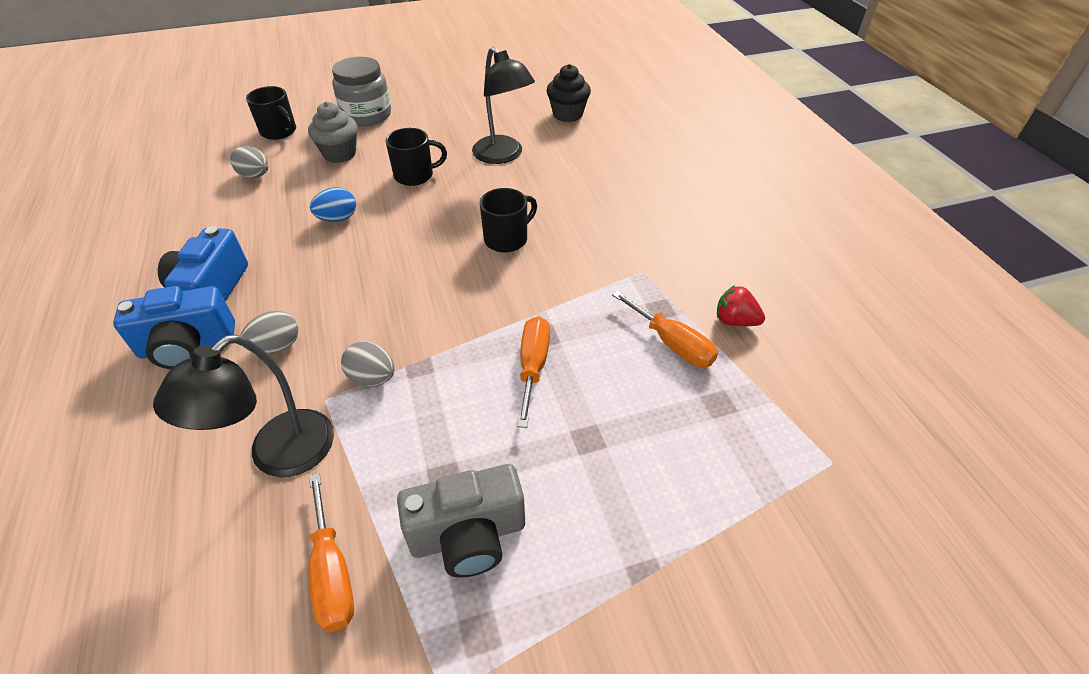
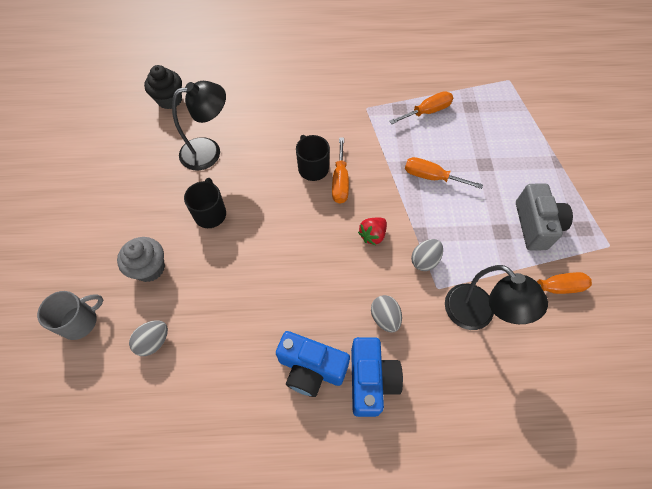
camera: 75 degrees left, 15 degrees up
black mug [246,86,296,140] -> grey mug [37,291,103,340]
blue egg [310,187,356,222] -> none
grey jar [332,57,391,126] -> none
red strawberry [717,285,765,326] -> red strawberry moved to [358,217,387,245]
none -> orange screwdriver [332,137,349,204]

